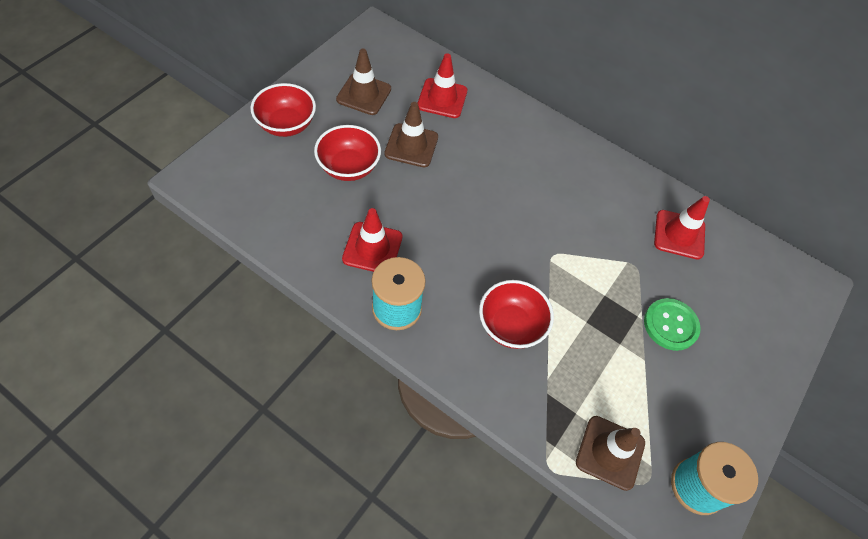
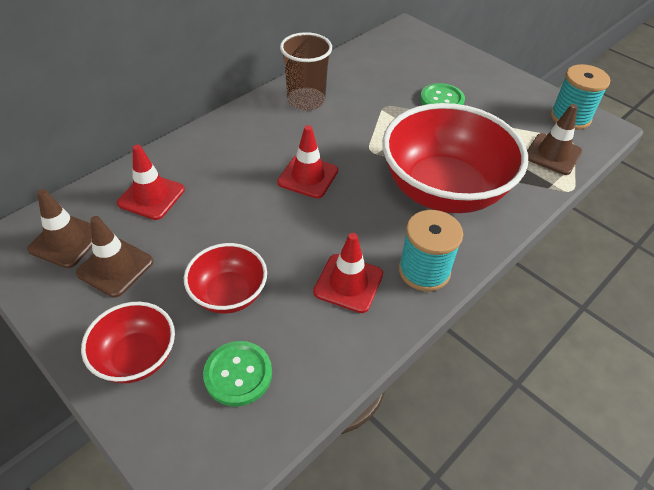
camera: 75 degrees left, 10 degrees down
brown traffic cone [384,102,438,167] -> brown traffic cone moved to [27,189,92,268]
red bowl [479,280,554,349] -> red bowl [382,103,528,213], size x2.01
red traffic cone [654,196,710,260] -> red traffic cone moved to [277,125,338,198]
none -> green button [203,341,272,406]
none -> brown cup [280,32,332,110]

